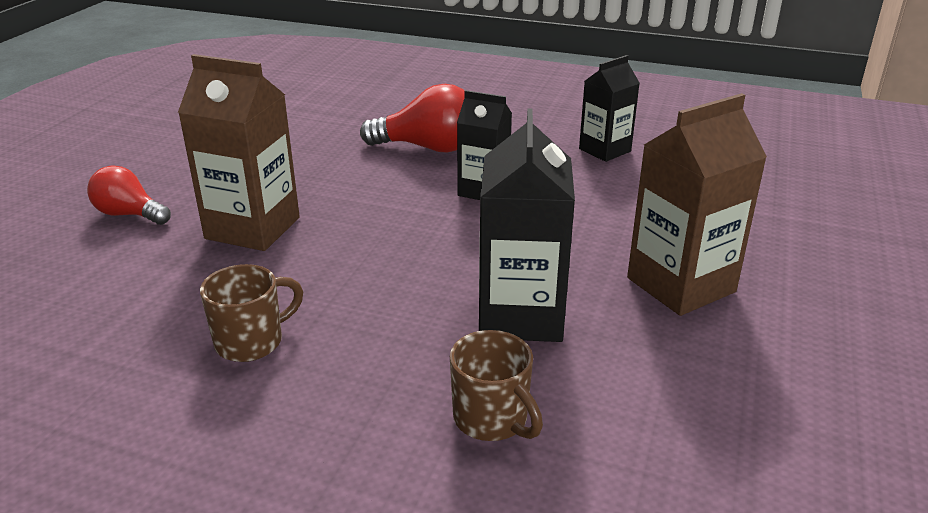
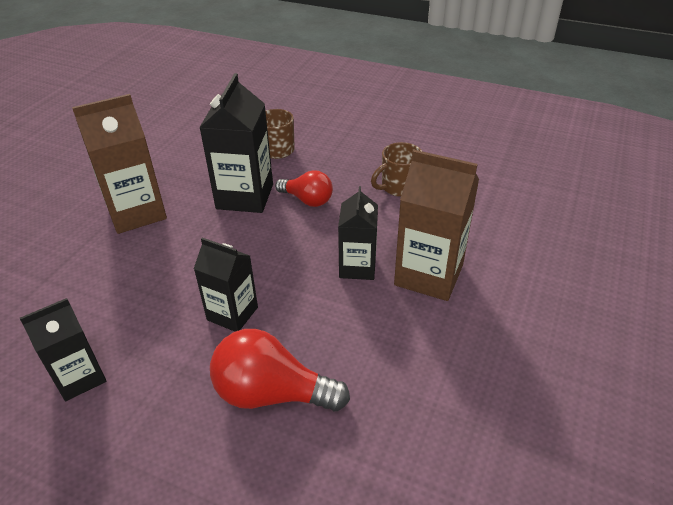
camera: 175 degrees left, 10 degrees up
red light bulb [87,165,171,225] -> red light bulb moved to [275,170,333,207]
none -> black carton [338,186,378,280]

